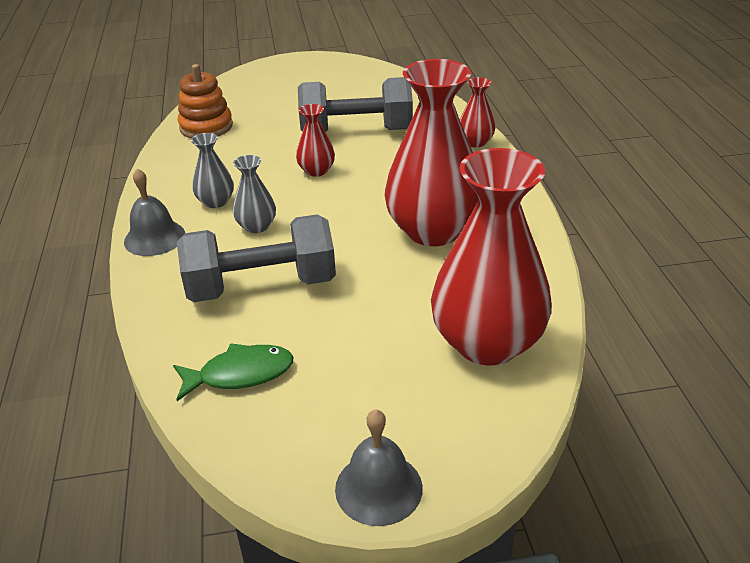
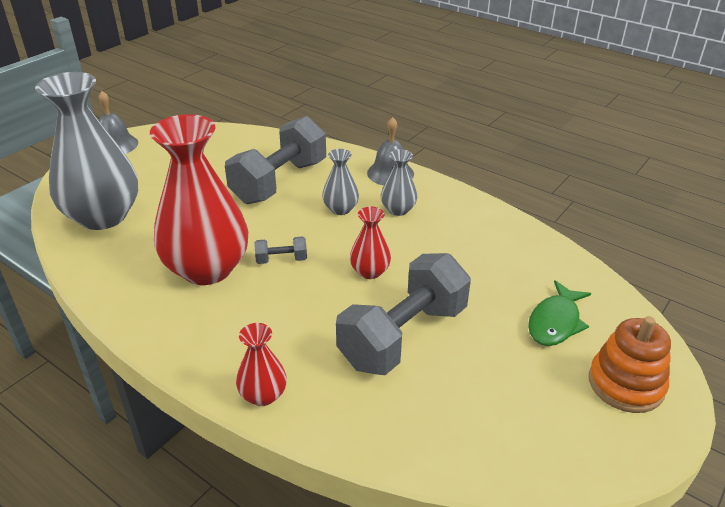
camera: 135 degrees right, 0 degrees up
green fish [173,343,294,401] -> green fish moved to [528,280,591,346]
orange stacking toy [178,64,233,138] -> orange stacking toy moved to [589,316,671,413]
red vase [431,148,552,366] -> grey vase [35,72,138,230]
none -> grey dumbbell [254,236,307,264]

